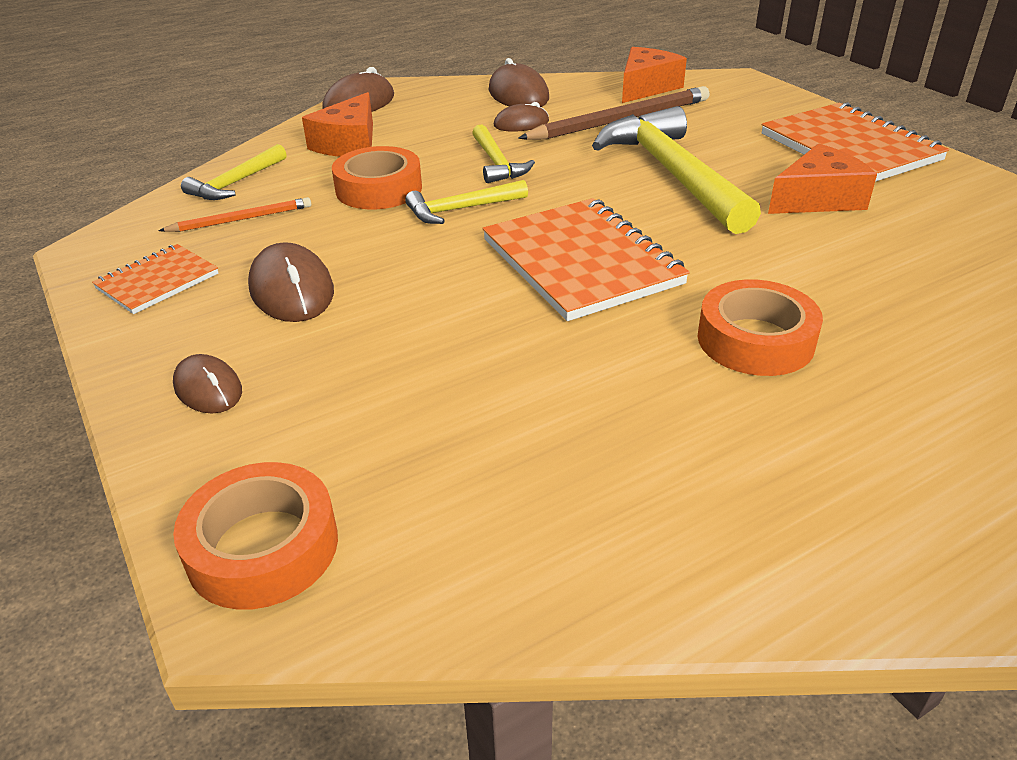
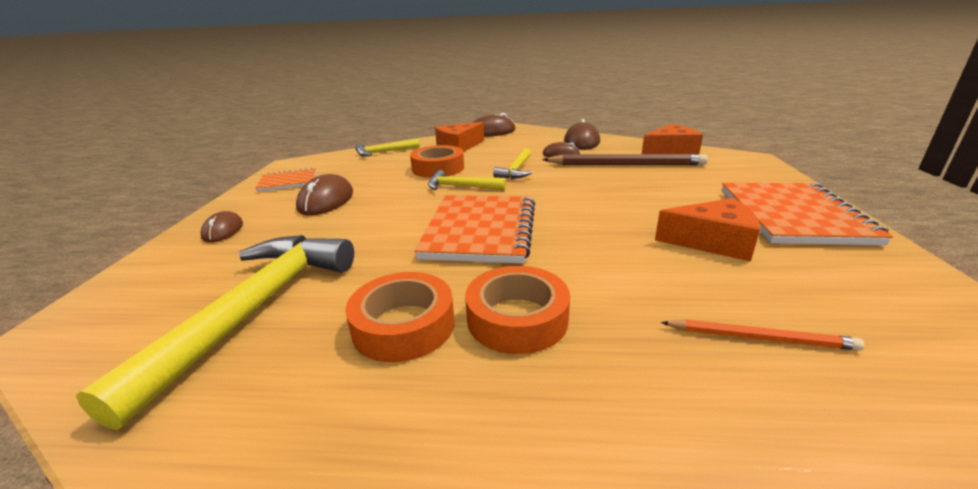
camera: 35 degrees right, 10 degrees down
orange pencil [159,197,311,232] -> orange pencil moved to [661,320,864,351]
orange tape [173,462,338,610] -> orange tape moved to [345,272,455,362]
yellow hammer [592,106,761,234] -> yellow hammer moved to [76,235,354,430]

